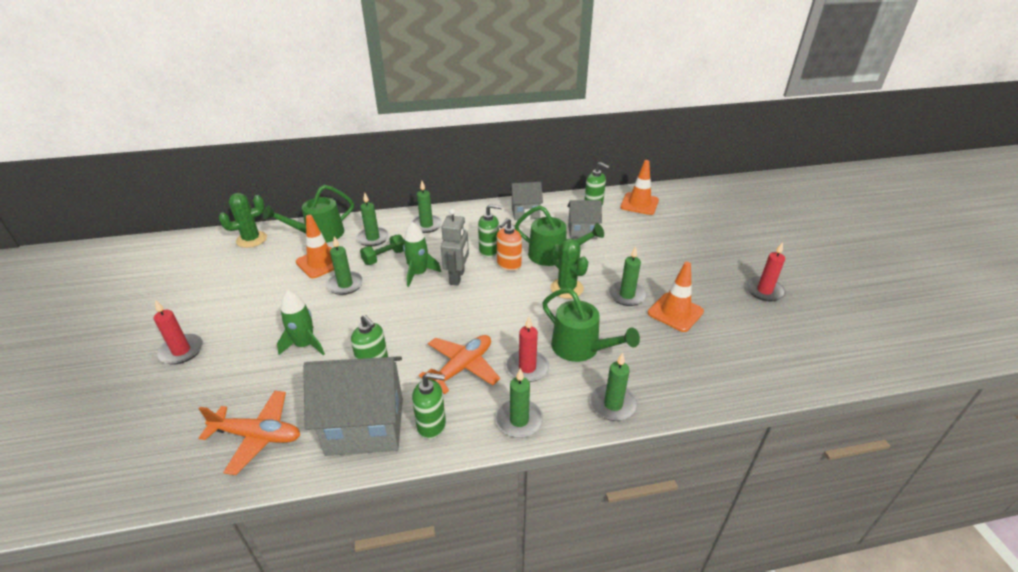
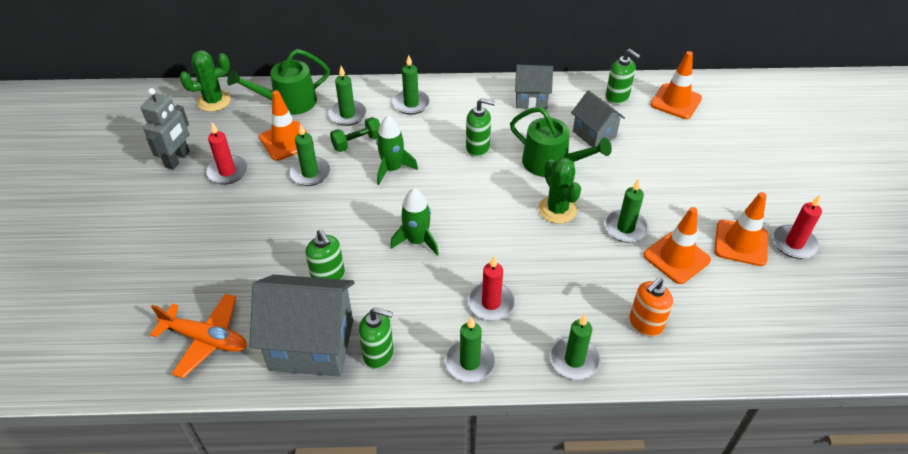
camera: 10 degrees right, 10 degrees up
red candle [154,300,203,365] -> red candle moved to [206,123,247,185]
green rocket [277,290,325,355] -> green rocket moved to [390,188,439,256]
orange plane [419,335,500,394] -> none
grey robot [441,209,469,286] -> grey robot moved to [141,88,189,170]
orange soap dispenser [497,218,522,271] -> orange soap dispenser moved to [629,278,673,337]
green watering can [542,288,640,362] -> none
grey house [567,200,602,239] -> grey house turned 45 degrees clockwise [571,90,625,147]
none -> orange traffic cone [714,192,768,266]

